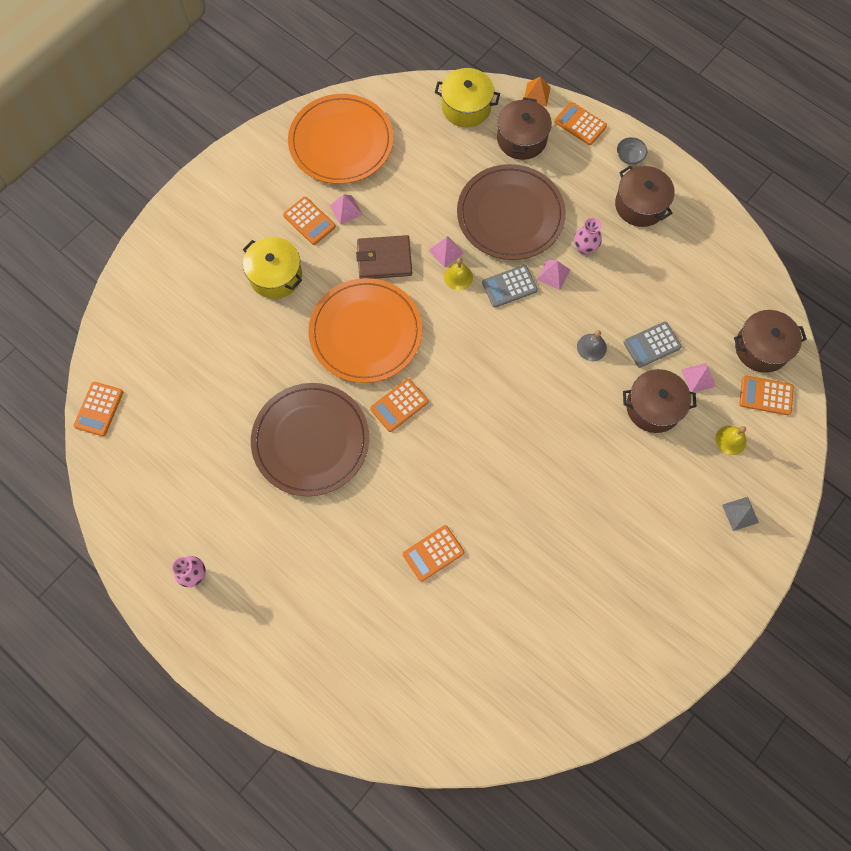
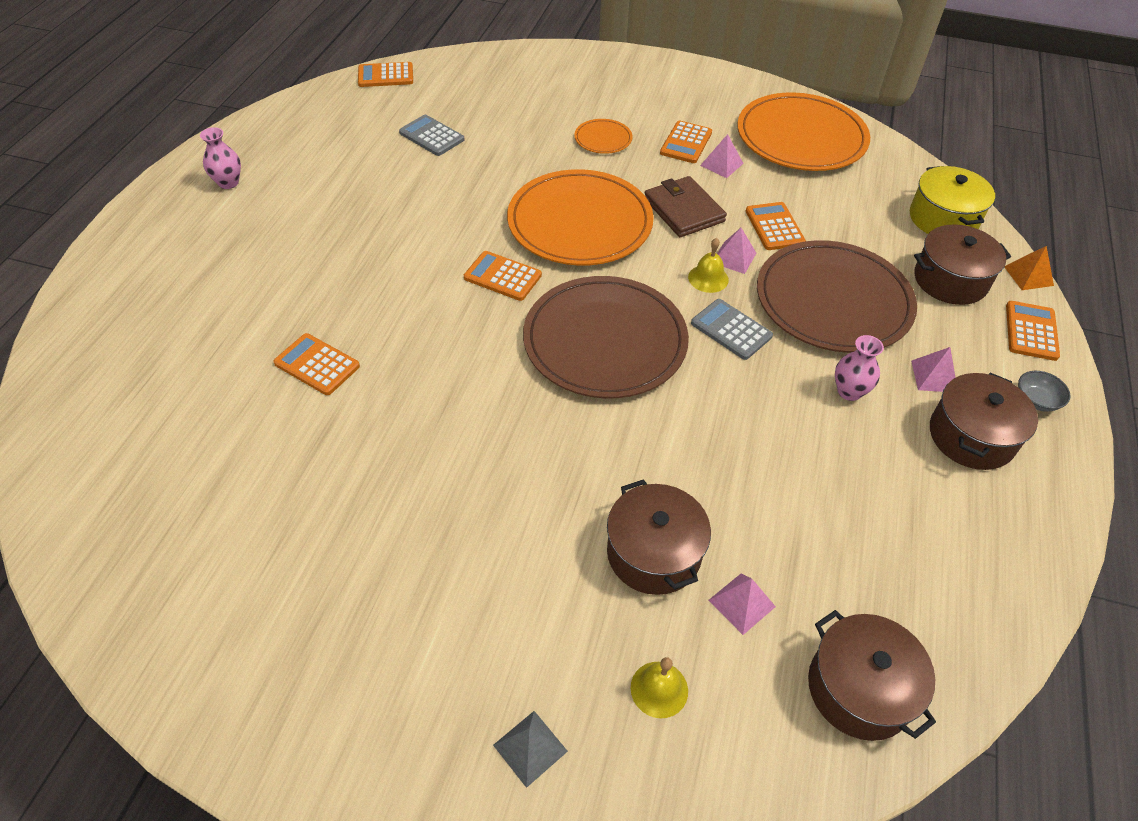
camera: 65 degrees right, 20 degrees down
yellow pot [243,237,302,299] -> orange plate [574,119,633,154]
brown plate [251,383,369,496] -> brown plate moved to [523,276,689,398]
pink pyramid [537,259,570,290] -> pink pyramid moved to [911,347,955,392]
grey bell [577,330,607,361] -> none
grey calculator [623,321,682,368] -> grey calculator moved to [399,115,464,156]
orange calculator [739,375,794,415] -> orange calculator moved to [746,202,806,250]

